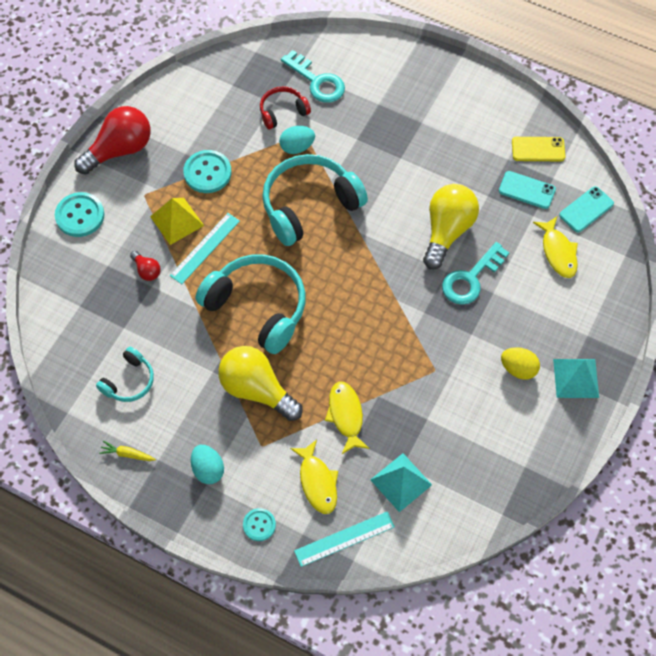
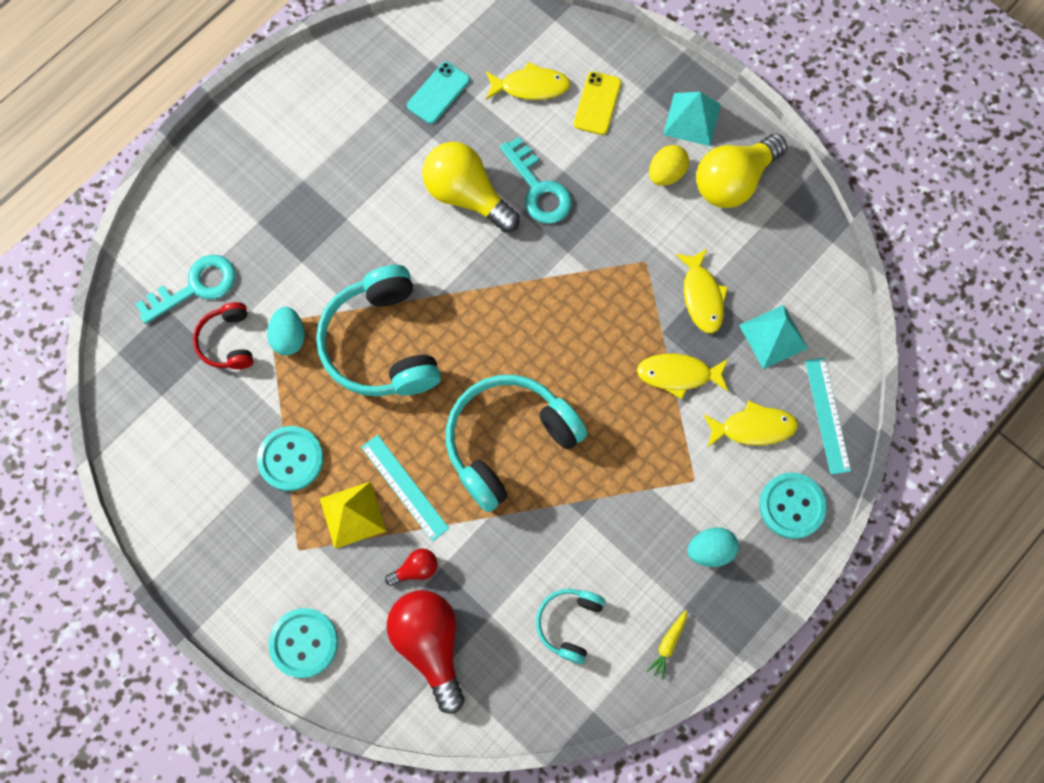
camera: 75 degrees left, 10 degrees up
red light bulb [74,106,151,175] -> red light bulb moved to [387,590,465,714]
turquoise headphones [96,347,154,402] -> turquoise headphones turned 120 degrees counterclockwise [536,589,605,664]
yellow light bulb [218,346,303,421] -> yellow light bulb moved to [696,134,787,208]
turquoise button [243,508,276,541] -> turquoise button [759,473,827,539], size x1.67
yellow phone [512,137,565,161] -> yellow phone moved to [574,71,621,135]
turquoise phone [559,186,614,232] -> none
none -> yellow fish [675,248,728,334]

